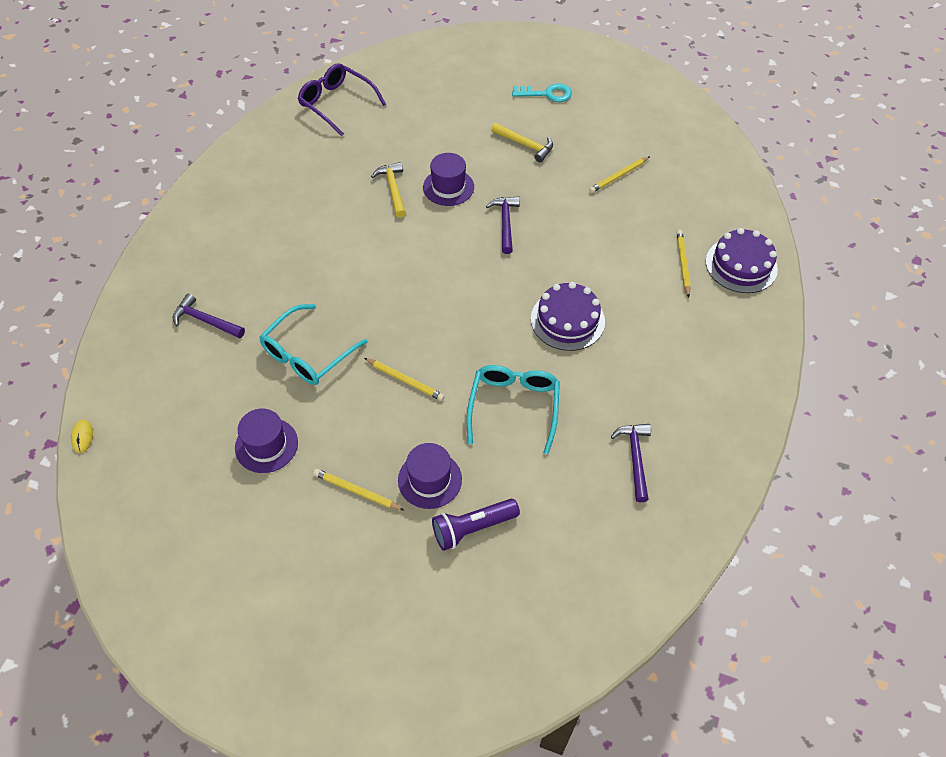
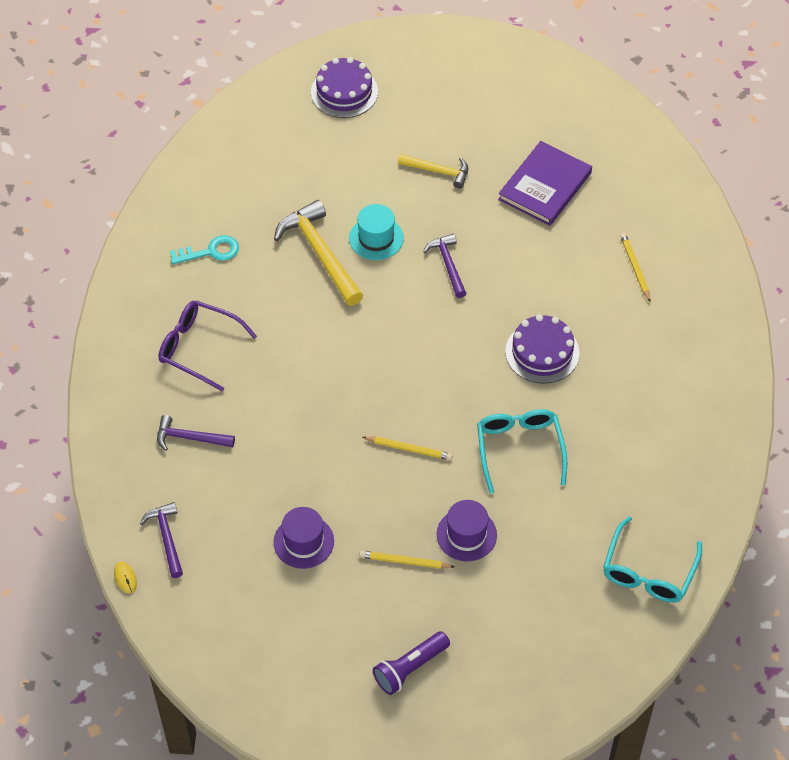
camera: 15 degrees left, 0 degrees up
turquoise glasses [259,304,368,385] -> turquoise glasses moved to [603,516,702,603]
purple glasses [298,63,386,136] -> purple glasses moved to [159,300,257,392]
yellow hammer [371,162,406,218] -> yellow hammer [274,200,363,306], size x1.71
purple hat [423,153,474,206] -> turquoise hat [349,204,404,260]
purple flashlight [432,499,520,551] -> purple flashlight moved to [373,631,450,695]
turquoise key [512,83,572,102] -> turquoise key moved to [170,235,239,264]
yellow pencil [589,156,650,193] -> purple book [498,141,592,226]
purple hammer [611,424,651,502] -> purple hammer moved to [140,502,183,578]
purple cake [706,228,778,293] -> purple cake moved to [311,57,378,118]

